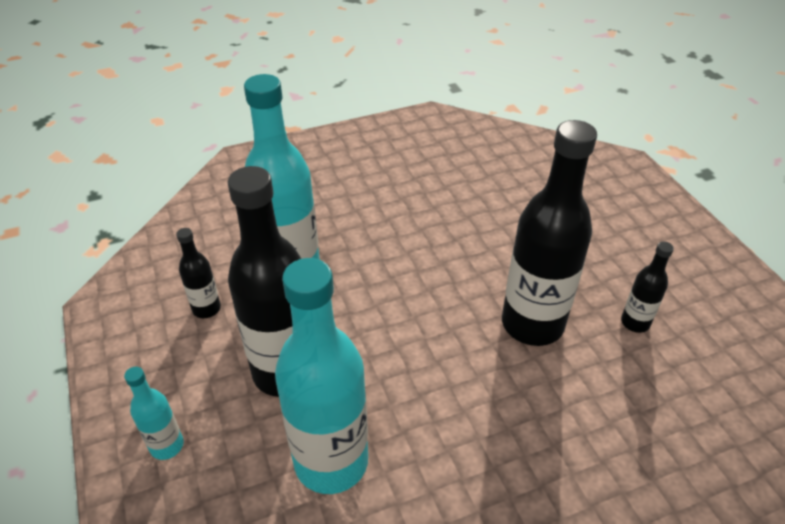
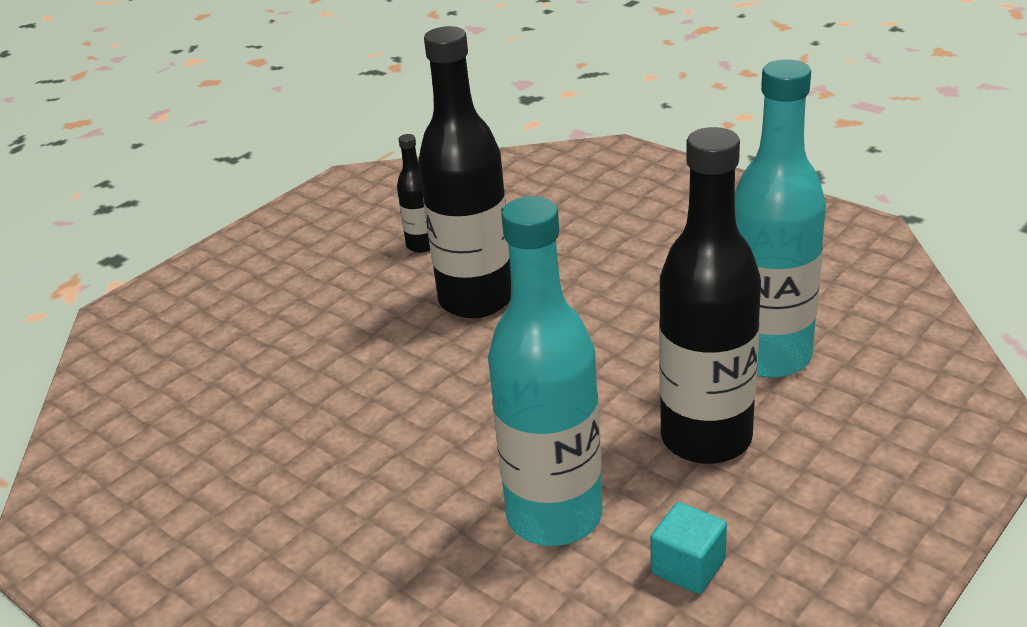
camera: 115 degrees left, 10 degrees down
turquoise bottle [124,367,184,460] -> none
black bottle [176,228,221,318] -> turquoise cube [650,502,727,594]

